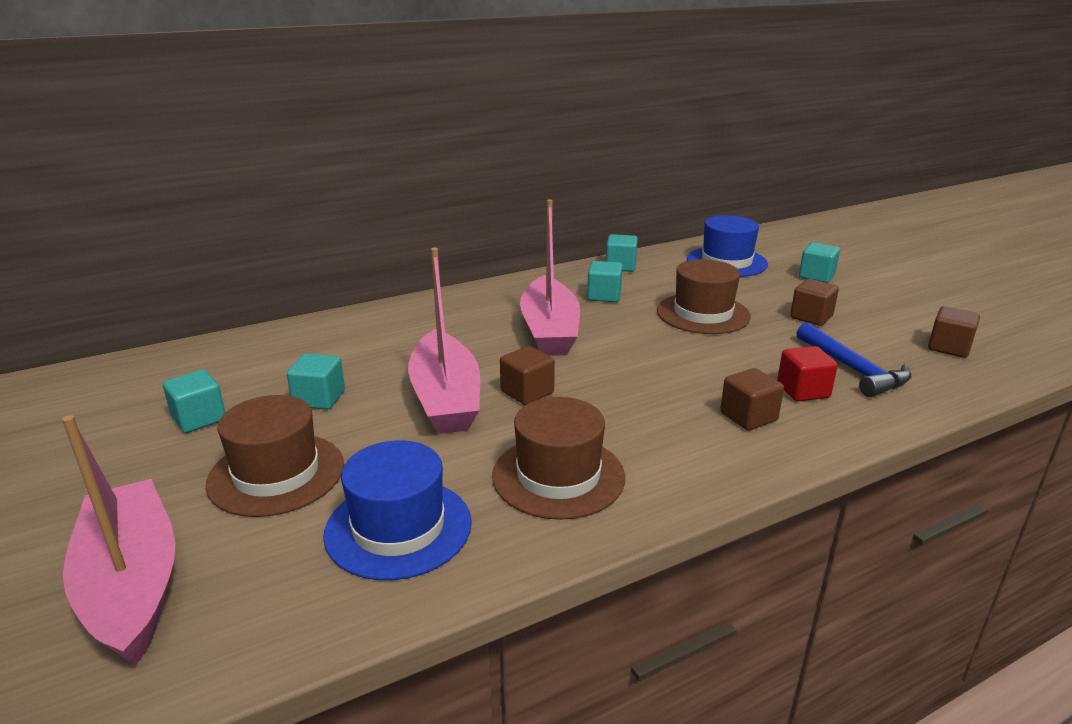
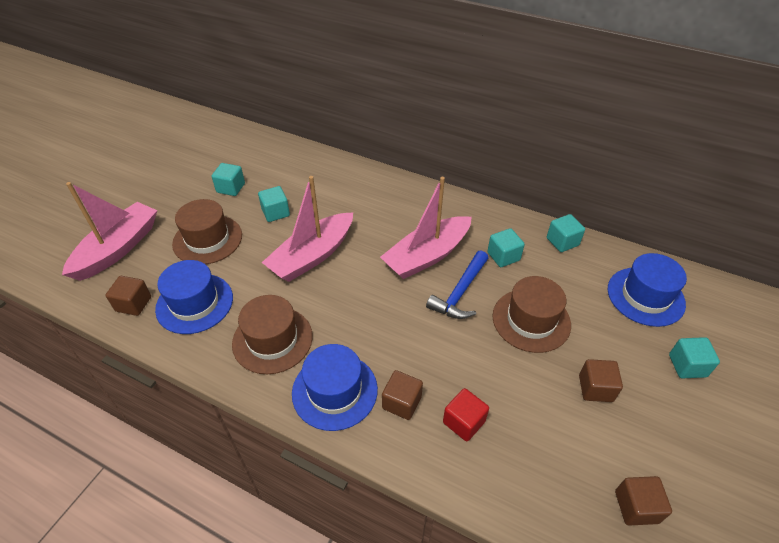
camera: 55 degrees right, 20 degrees up
brown cube [500,346,555,405] -> brown cube moved to [106,276,151,316]
blue hammer [797,322,912,397] -> blue hammer moved to [426,251,488,319]
none -> blue hat [292,344,378,431]

